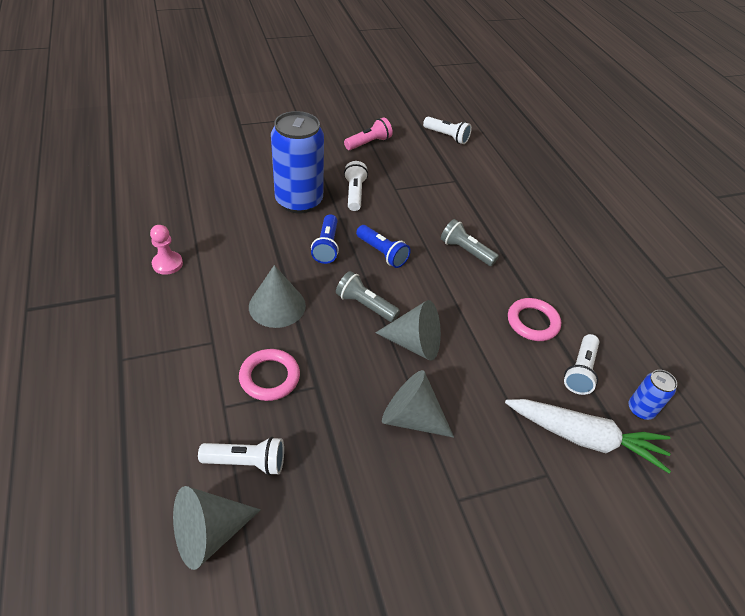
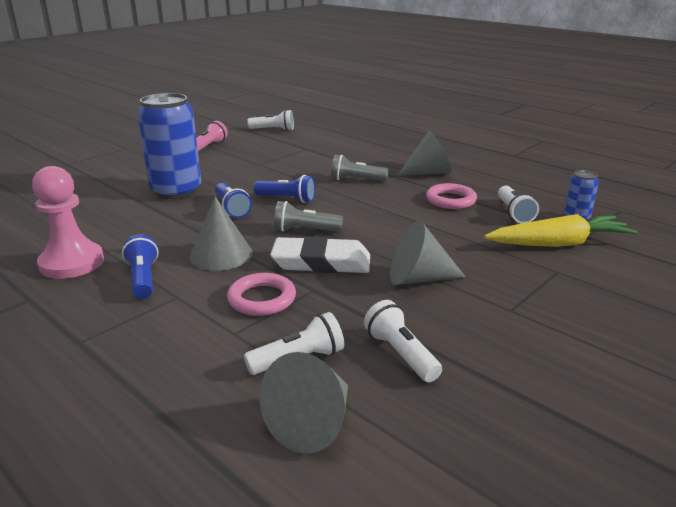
camera: 25 degrees left, 20 degrees down
pink pawn [150,225,183,275] -> pink pawn [32,166,104,279], size x1.75
white flashlight [344,161,368,211] -> white flashlight moved to [364,300,442,382]
grey cone [375,300,441,361] -> grey cone moved to [397,131,451,176]
white carrot [505,399,671,473] -> yellow carrot [484,214,637,247]
none -> blue flashlight [122,234,158,299]
none -> white eraser [270,236,370,273]

